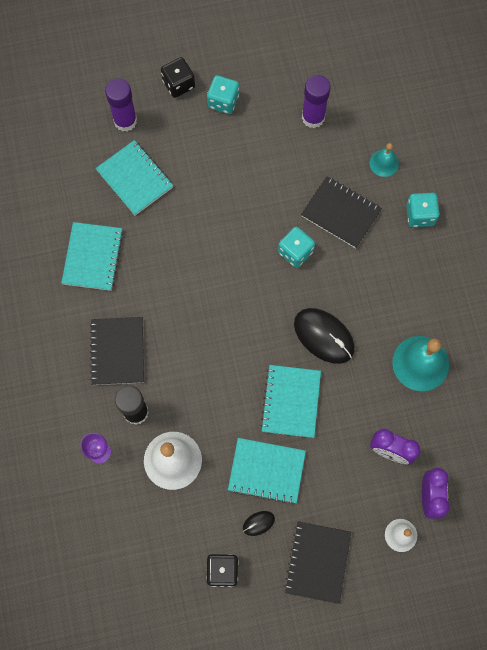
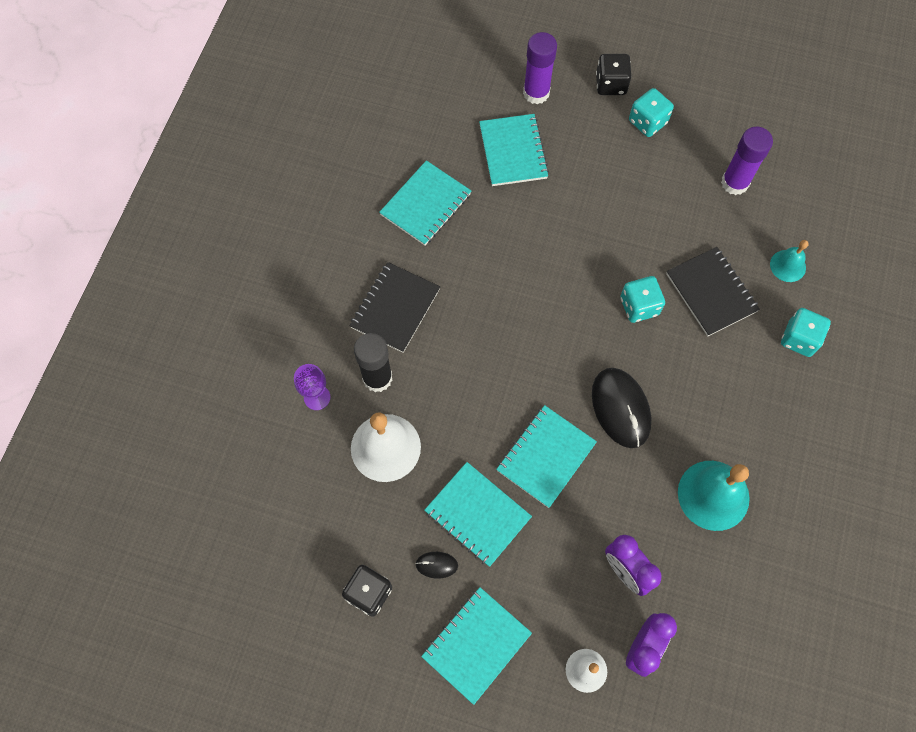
camera: 30 degrees right, 5 degrees down
black notebook [284,521,351,604] -> turquoise notebook [421,587,532,705]

